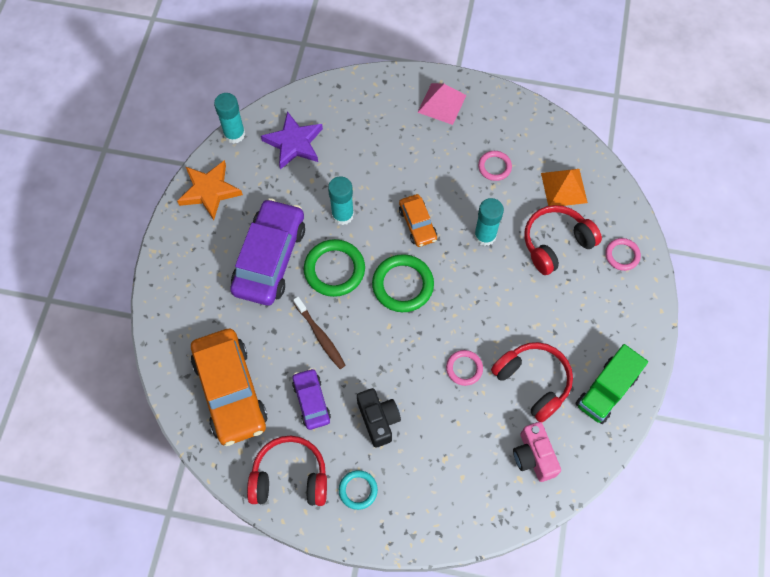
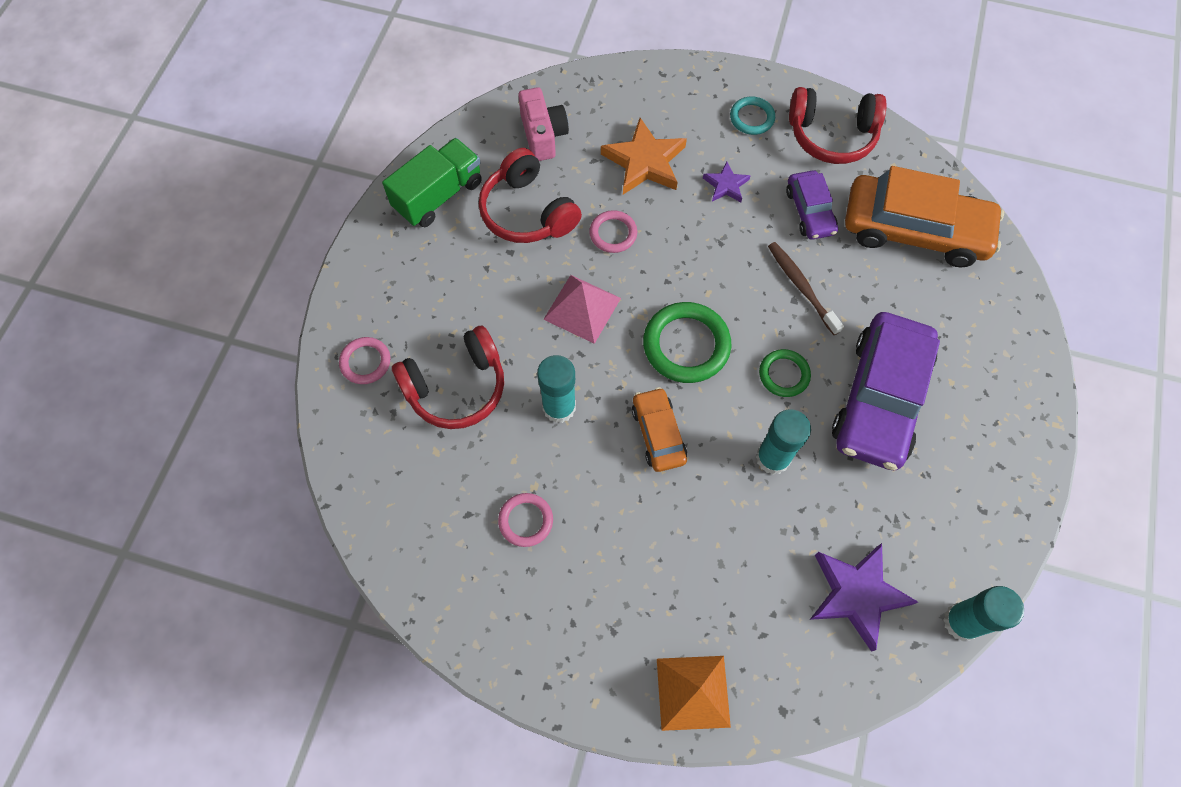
camera: 175 degrees left, 0 degrees up
orange star [177,160,243,220] -> orange star moved to [601,118,687,195]
orange car [191,329,267,446] -> orange car turned 120 degrees clockwise [845,166,1004,267]
green ring [304,239,365,297] -> green ring [759,349,811,397], size x0.58
black camera [357,388,401,448] -> purple star [703,161,751,202]
pink pyramid [417,83,466,125] -> pink pyramid moved to [543,275,621,344]
orange pyramid [541,169,588,206] -> orange pyramid moved to [657,656,731,731]

